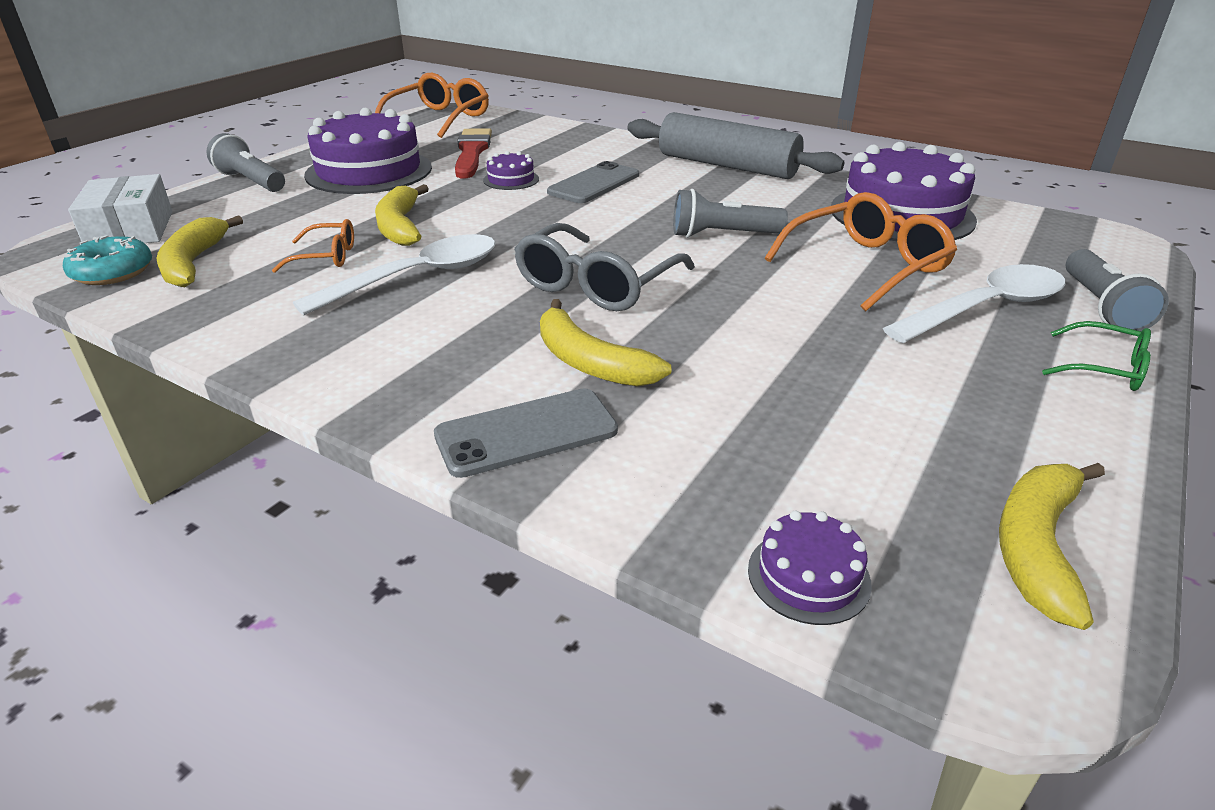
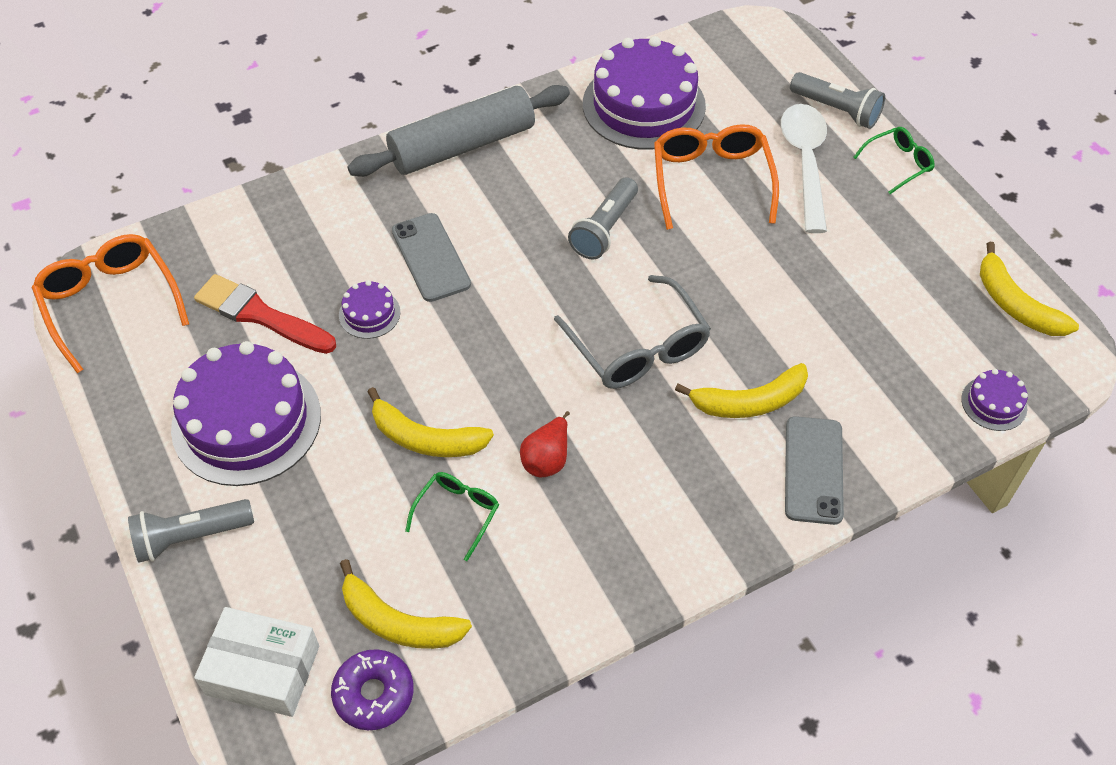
camera: 60 degrees left, 20 degrees up
turquoise donut [63,235,152,285] -> purple donut [331,649,414,730]
orange glasses [272,219,354,273] -> green glasses [405,472,499,561]
white spoon [293,234,496,315] -> red pear [520,411,570,477]

